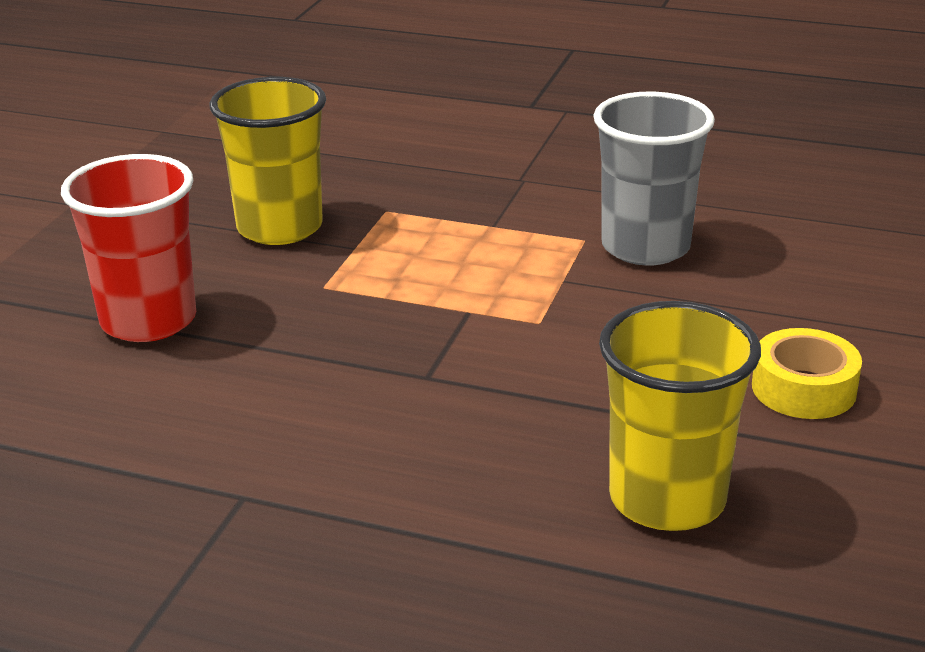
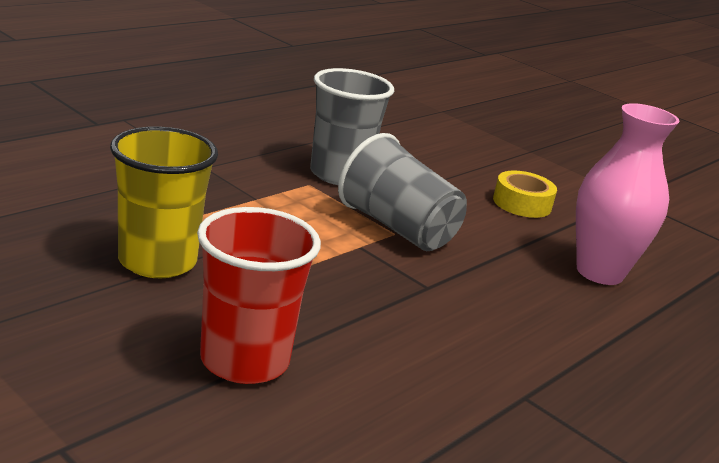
camera: 70 degrees left, 5 degrees down
yellow cup [599,301,761,531] -> pink vase [576,103,679,285]
none -> grey cup [338,133,467,251]

